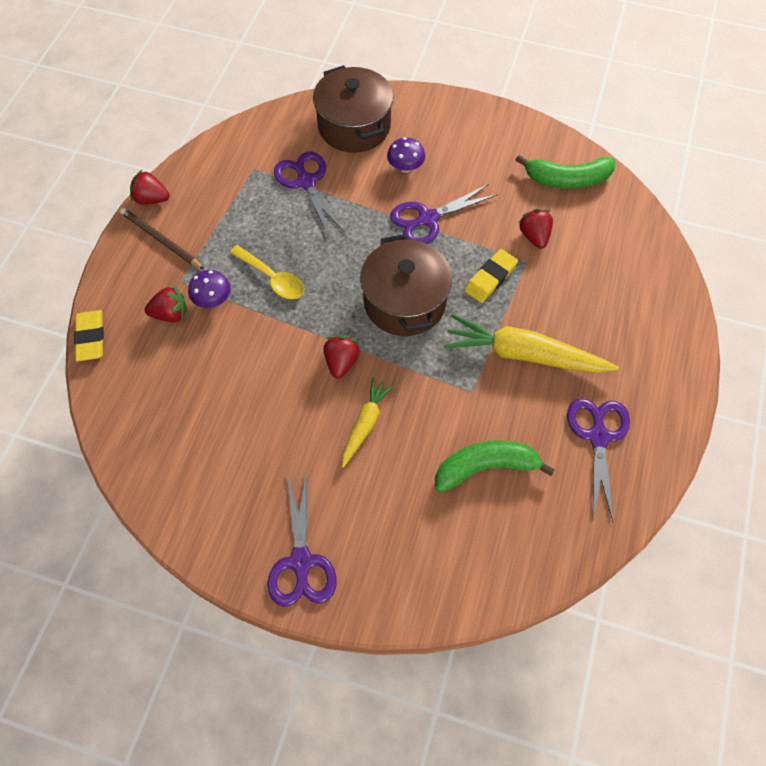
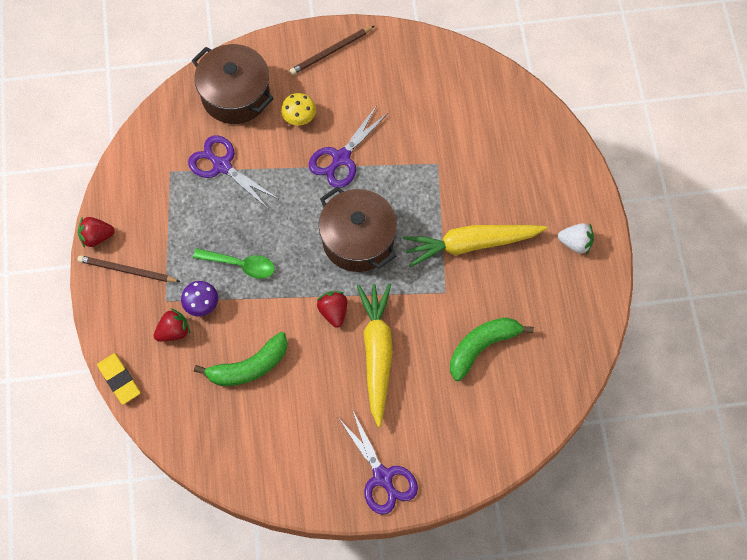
camera: 25 degrees left, 5 degrees up
yellow spoon [230,245,304,299] -> green spoon [193,248,275,279]
yellow carrot [342,378,394,468] -> yellow carrot [357,283,393,427], size x1.76
purple mushroom [387,137,425,173] -> yellow mushroom [281,93,316,125]
yellow eraser [464,249,518,303] -> none
green banana [516,155,615,188] -> green banana moved to [194,332,288,386]
red strawberry [518,209,553,249] -> none
purple scissors [567,398,630,522] -> none
none -> brown pencil [290,26,374,75]
none -> white strawberry [558,223,594,255]

